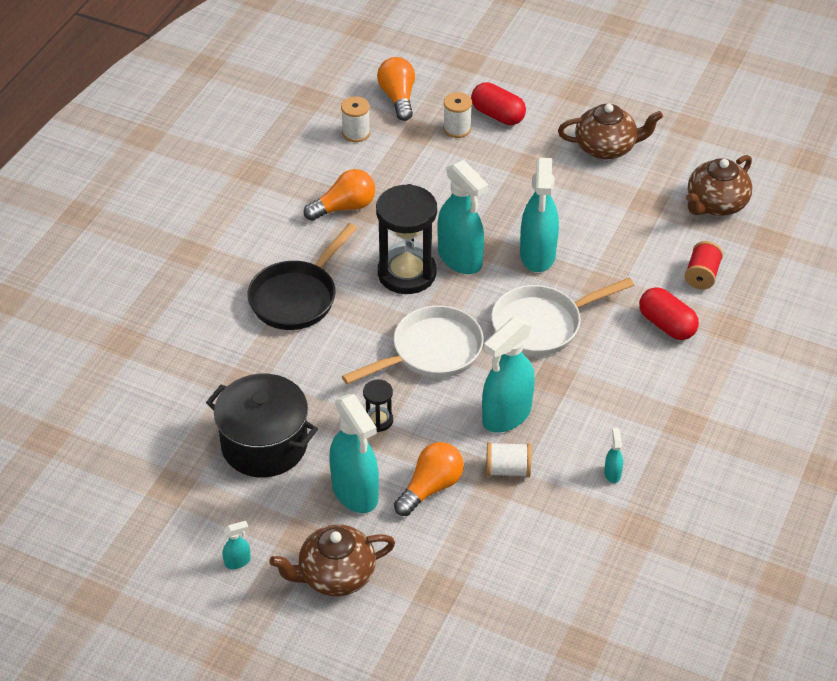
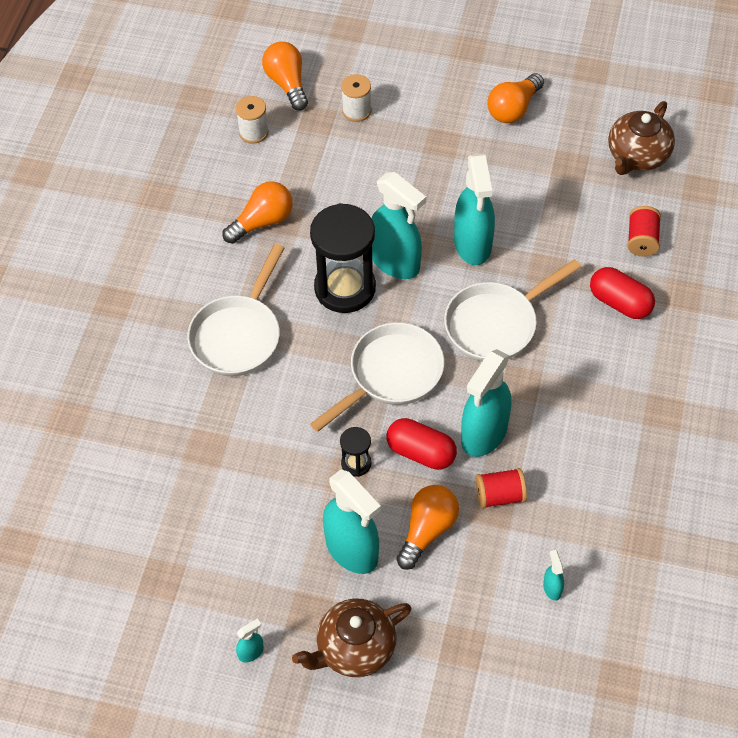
camera: 10 degrees left, 10 degrees up
black pot [206,374,318,477] -> none
black pan [247,223,357,330] -> white pan [187,244,284,376]
red capsule [471,82,526,125] -> red capsule moved to [387,418,457,470]
white spool [486,442,532,477] -> red spool [476,468,527,509]
brown teapot [558,104,663,160] -> orange light bulb [488,73,544,123]
turquoise spray bottle [604,428,623,483] -> turquoise spray bottle moved to [543,550,564,601]

